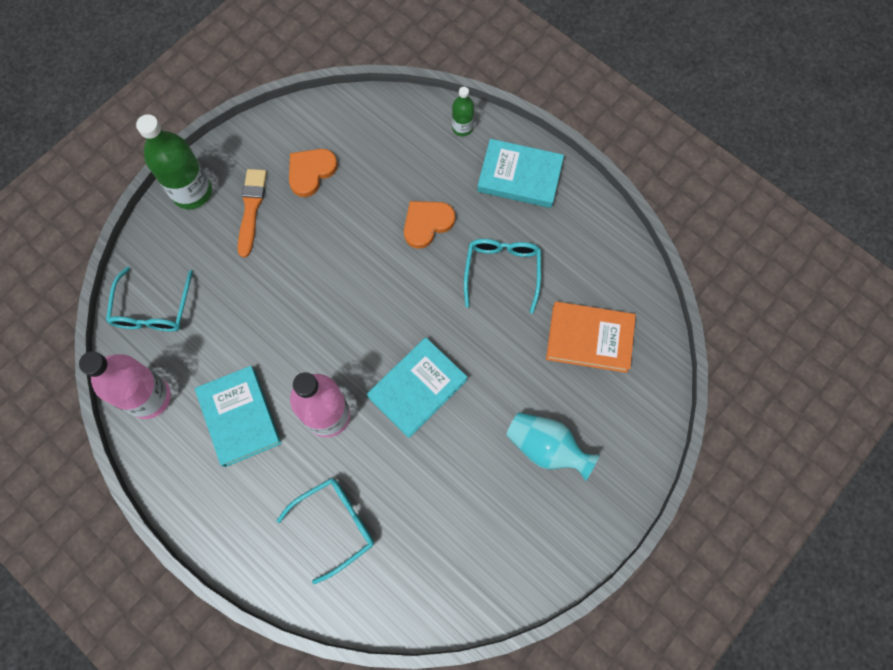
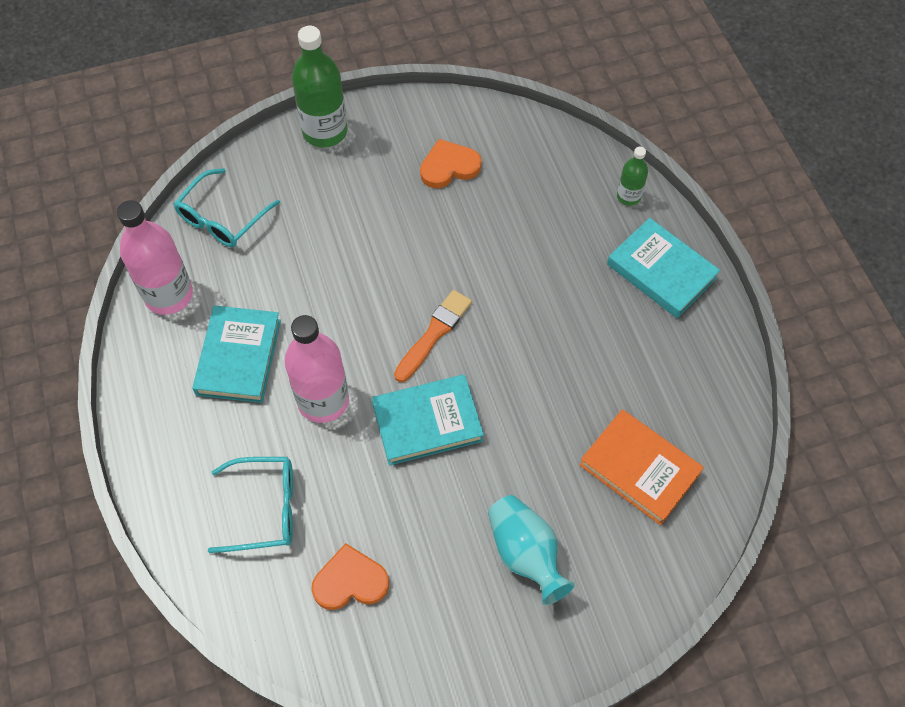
camera: 30 degrees right, 10 degrees down
orange brush [238,169,267,258] -> orange brush moved to [394,290,472,382]
orange heart [404,201,455,249] -> orange heart moved to [311,543,389,610]
turquoise glasses [464,239,541,314] -> none

